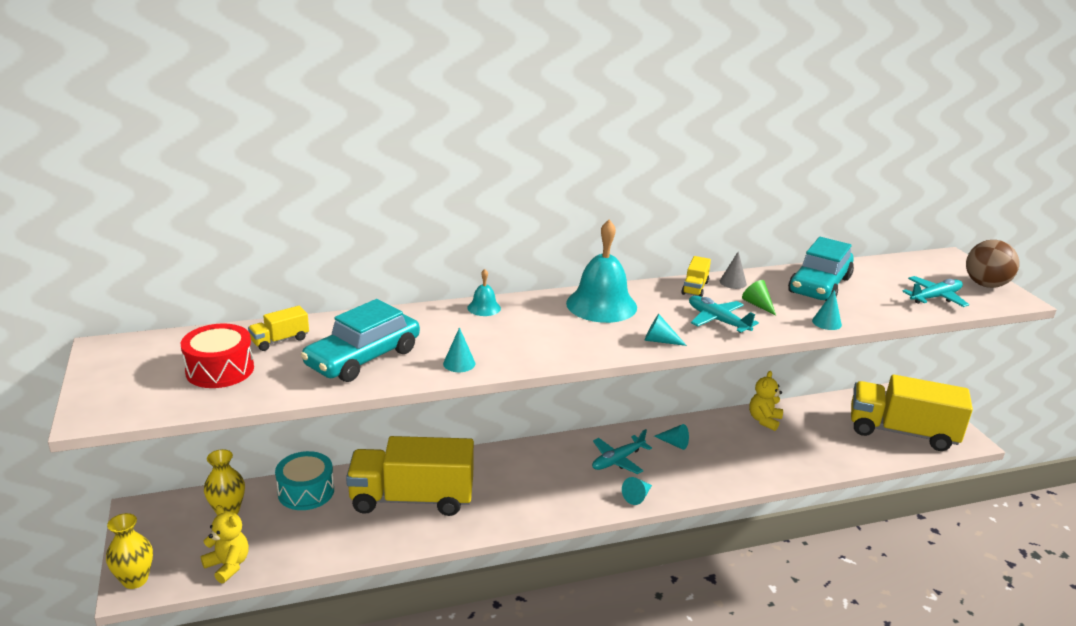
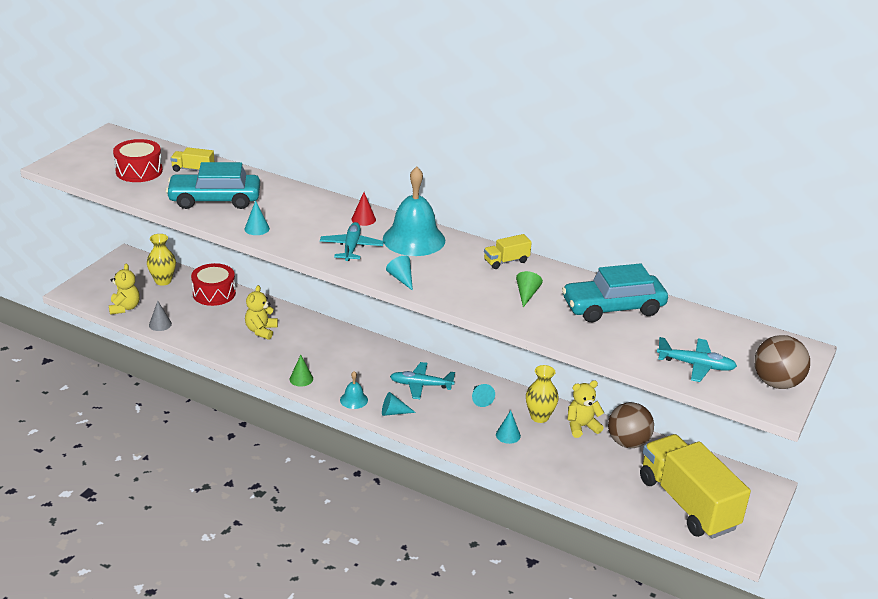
camera: 45 degrees right, 5 degrees up
yellow vase [106,513,153,589] -> yellow vase moved to [526,365,559,423]
turquoise drum [275,451,334,510] -> red drum [191,263,236,306]
yellow truck [346,436,474,516] -> yellow teddy bear [245,285,278,340]
turquoise bell [467,269,501,316] -> turquoise bell moved to [340,371,368,409]
turquoise plane [689,296,759,333] -> turquoise plane moved to [320,222,384,261]
grey cone [720,251,747,289] -> grey cone moved to [149,301,172,331]
turquoise cone [812,290,842,330] -> turquoise cone moved to [496,410,521,444]
none -> green cone [290,355,313,387]
none -> red cone [351,192,376,226]
none -> brown ball [608,402,654,448]

